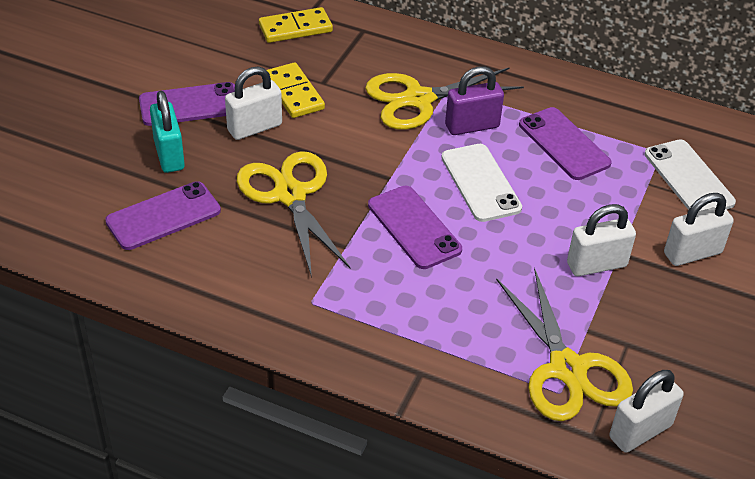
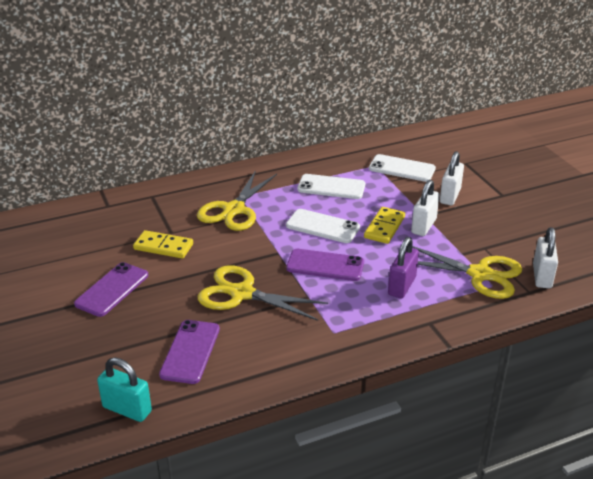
camera: 45 degrees left, 10 degrees down
turquoise padlock [150,91,185,173] -> turquoise padlock moved to [97,357,152,422]
white padlock [225,67,282,140] -> none
yellow domino [259,7,333,43] -> yellow domino moved to [364,207,405,244]
purple padlock [445,66,504,135] -> purple padlock moved to [388,237,419,298]
purple phone [519,107,612,180] -> white phone [297,174,365,199]

